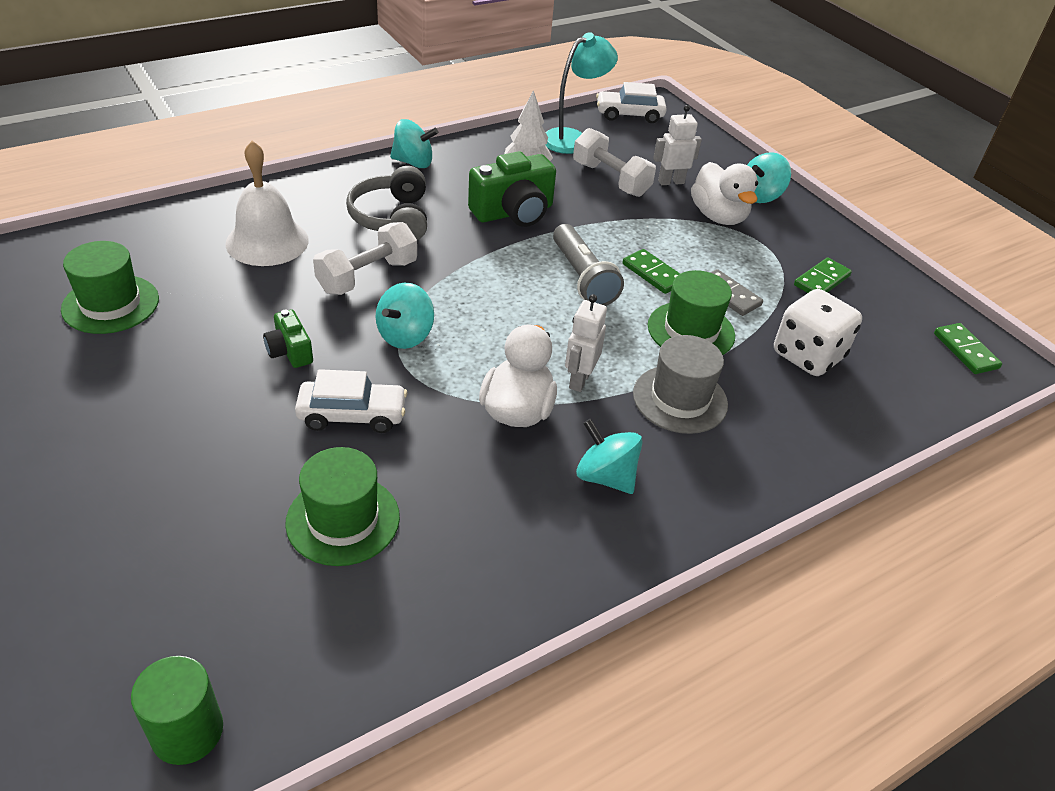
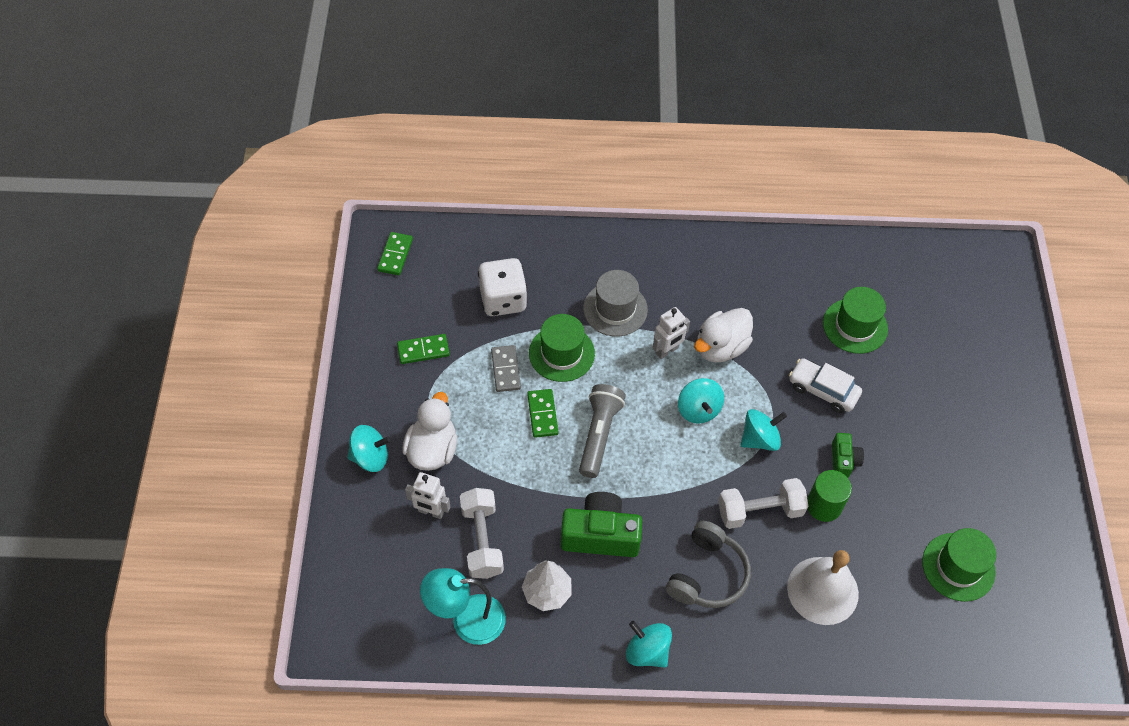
camera: 145 degrees left, 15 degrees up
green cylinder [131,656,223,765] -> green cylinder moved to [807,470,852,522]
turquoise spinning top [576,419,642,494] -> turquoise spinning top moved to [678,378,724,424]
white car [596,82,667,123] -> none

